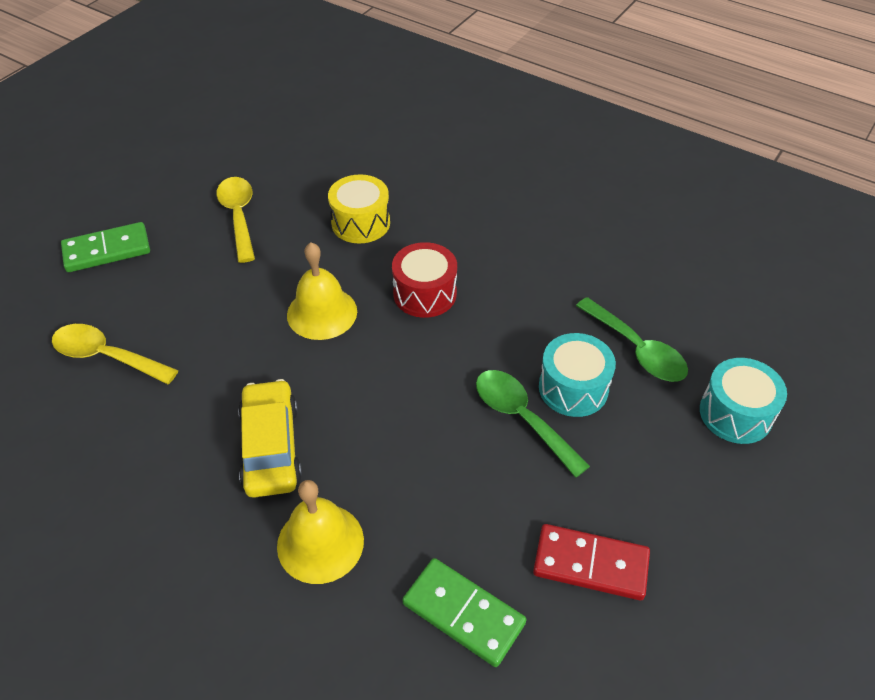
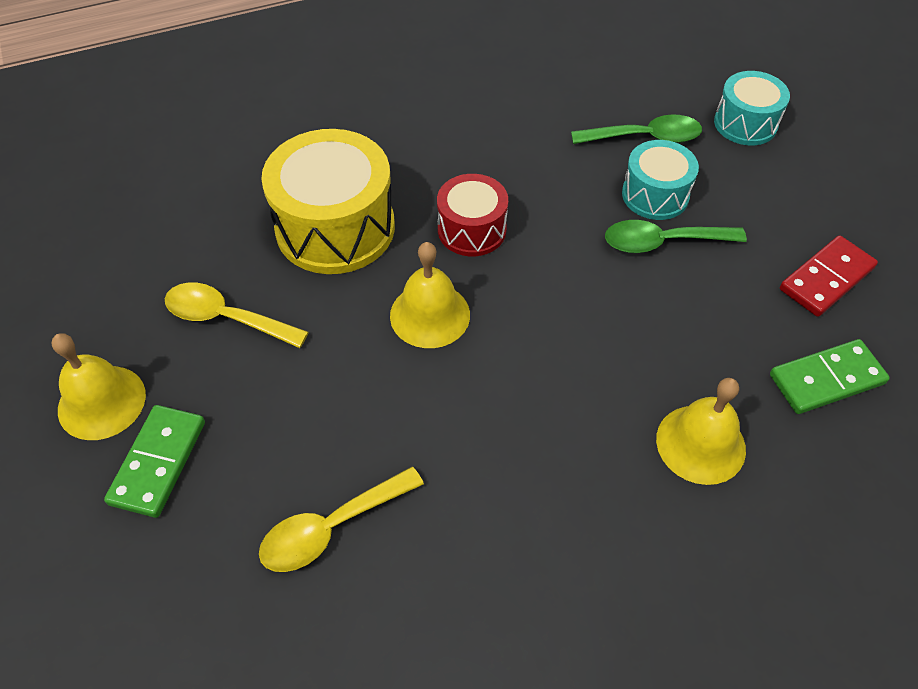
camera: 55 degrees left, 5 degrees up
yellow car [238,379,302,498] -> none
yellow drum [328,174,390,244] -> yellow drum [261,129,395,274], size x1.73
none -> yellow bell [52,333,146,440]

